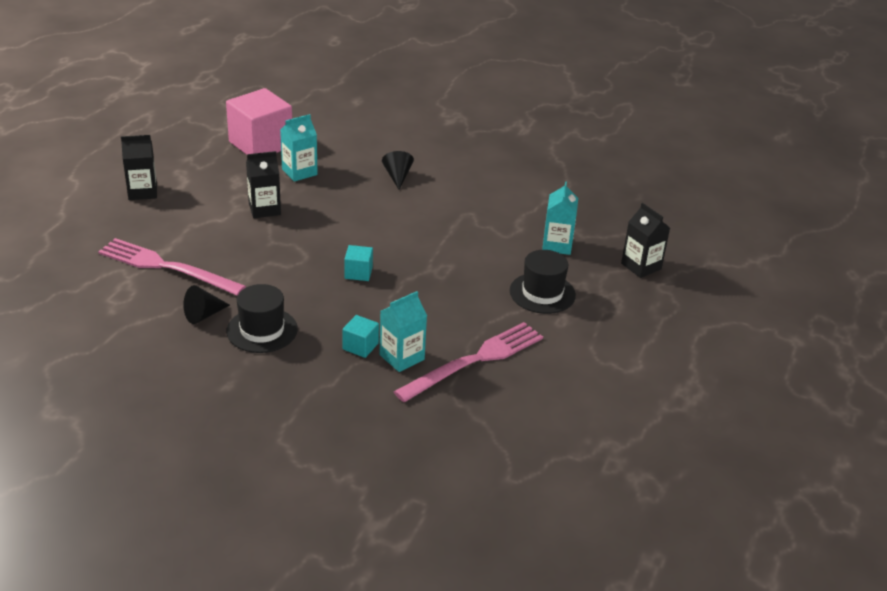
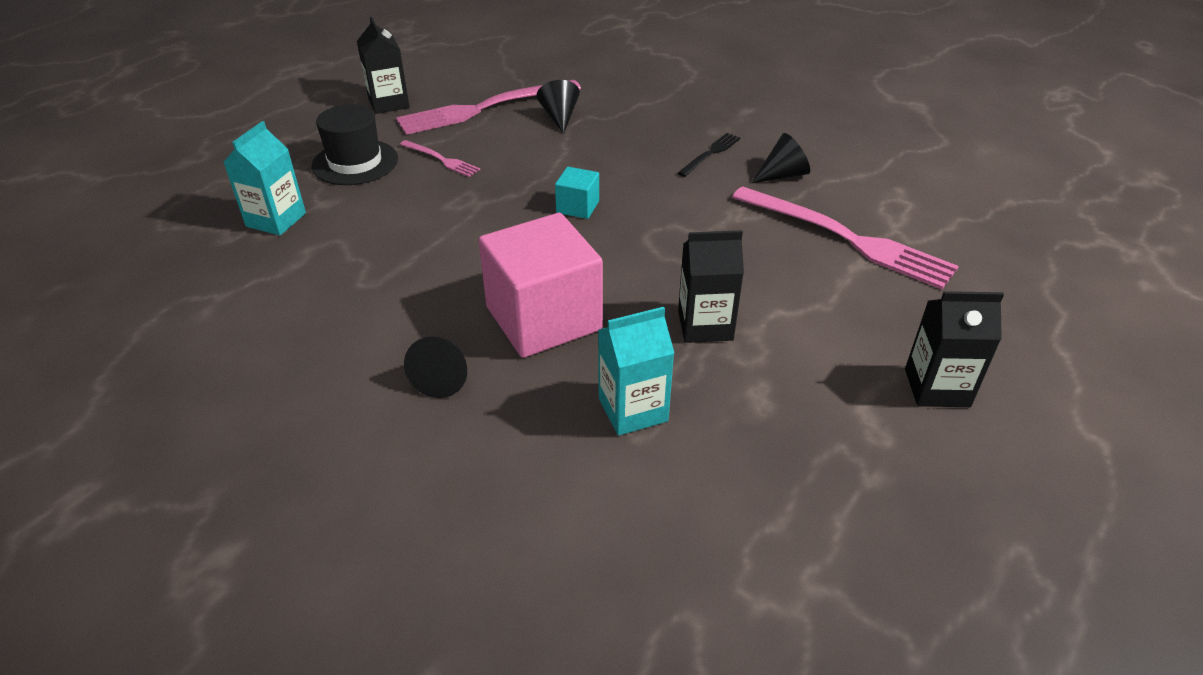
camera: 165 degrees left, 5 degrees up
pink cube [226,88,292,155] -> pink cube moved to [478,213,603,358]
black hat [226,284,298,353] -> black fork [678,133,740,177]
turquoise cube [342,315,379,358] -> none
turquoise carton [380,291,427,372] -> black cone [537,80,580,134]
black carton [621,203,670,278] -> black carton moved to [357,17,410,114]
none -> pink fork [400,140,480,177]

